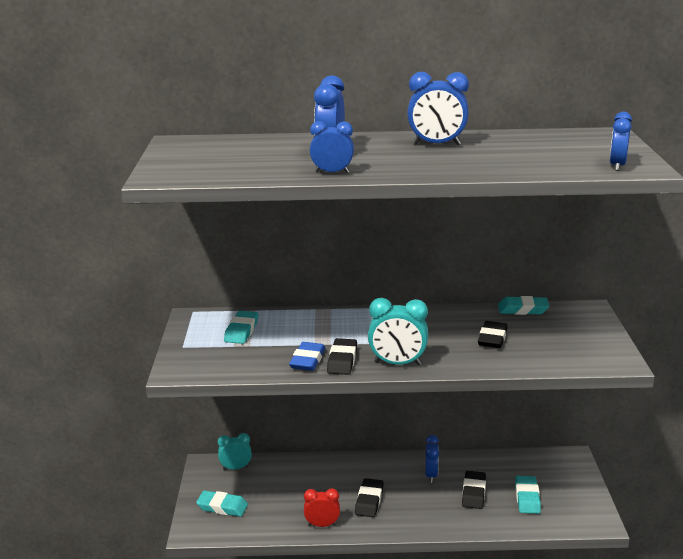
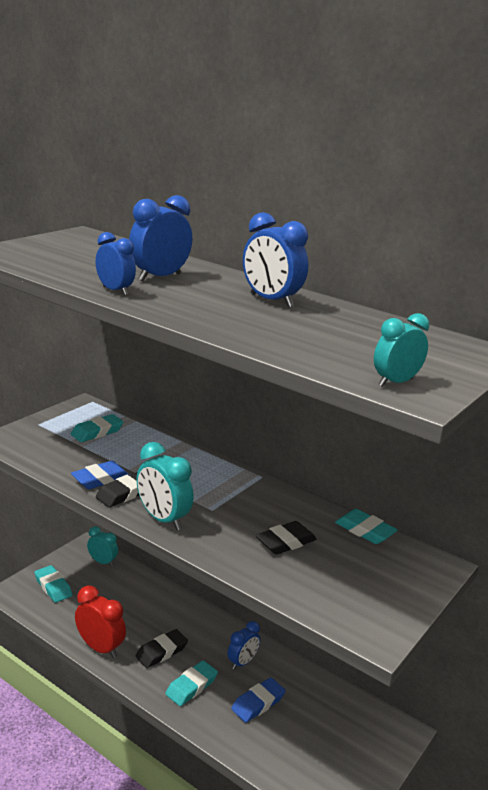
camera: 35 degrees right, 0 degrees up
red clock [304,488,340,527] -> red clock [75,586,126,658], size x1.50
black eraser [462,471,486,509] -> blue eraser [231,677,286,723]
turquoise eraser [515,476,541,514] -> turquoise eraser moved to [165,660,218,706]
blue clock [610,112,632,171] -> turquoise clock [374,313,429,387]

